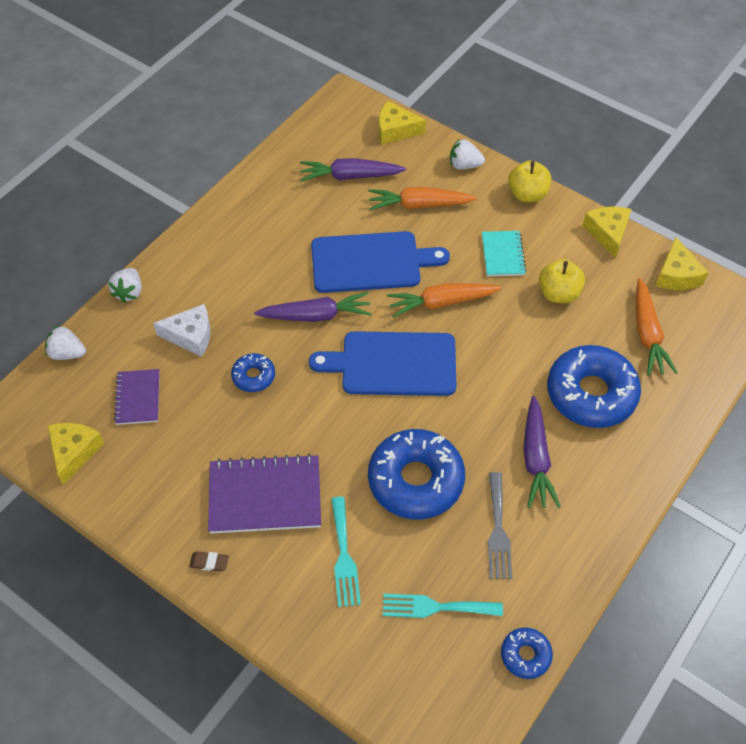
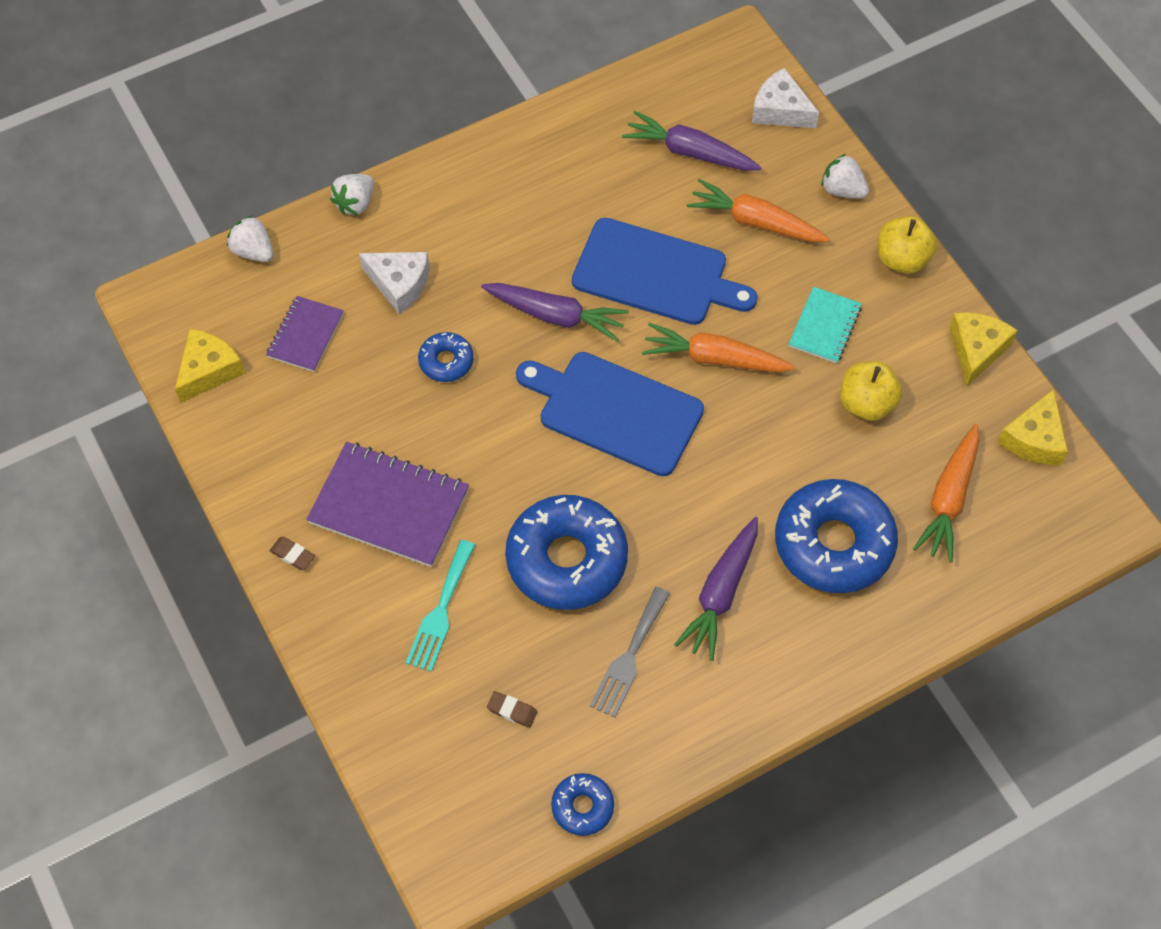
camera: 25 degrees right, 5 degrees up
yellow cheese [379,100,426,144] -> white cheese [752,68,819,128]
turquoise fork [383,594,503,618] -> brown eraser [487,691,537,728]

